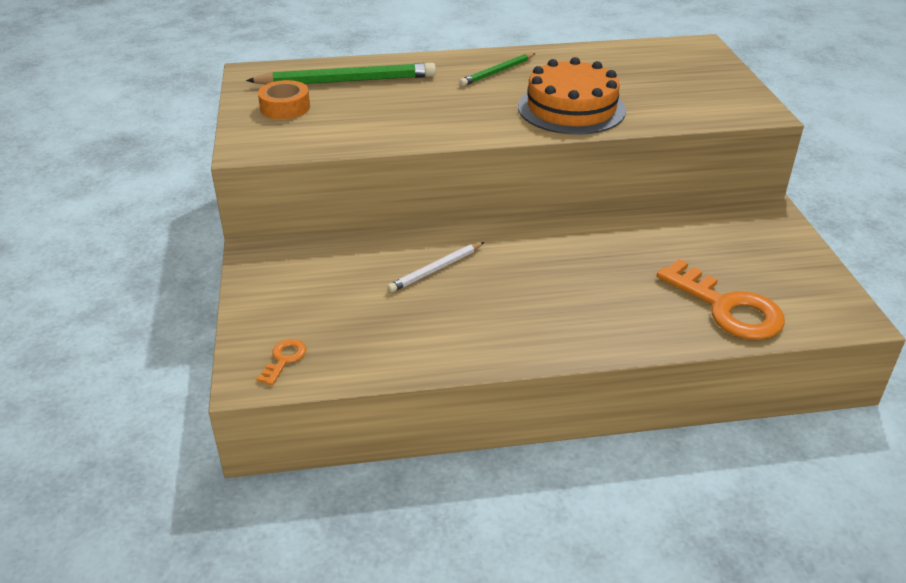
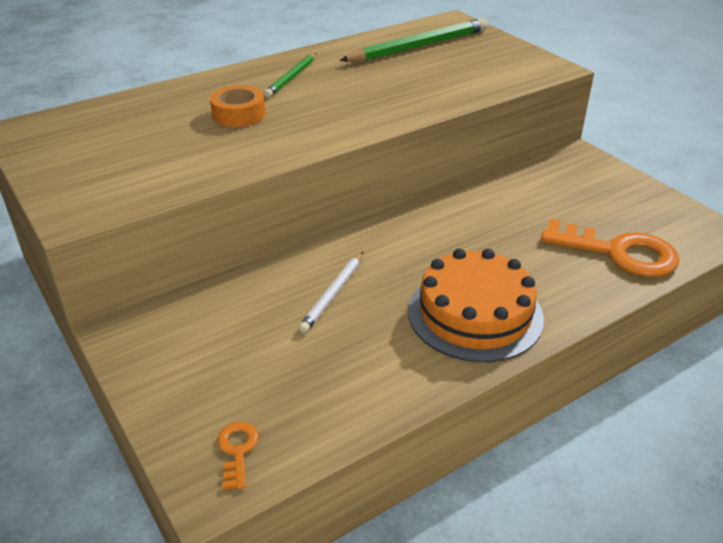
camera: 25 degrees left, 0 degrees up
green pencil [246,63,436,85] -> green pencil moved to [339,18,488,62]
orange tape [258,80,310,119] -> orange tape moved to [210,85,265,127]
orange cake [518,57,626,135] -> orange cake moved to [408,248,544,362]

